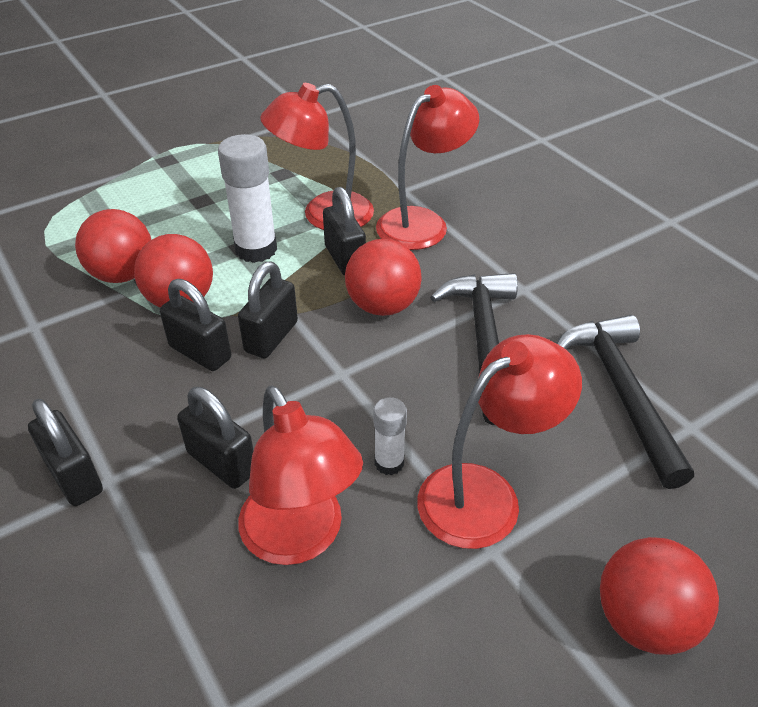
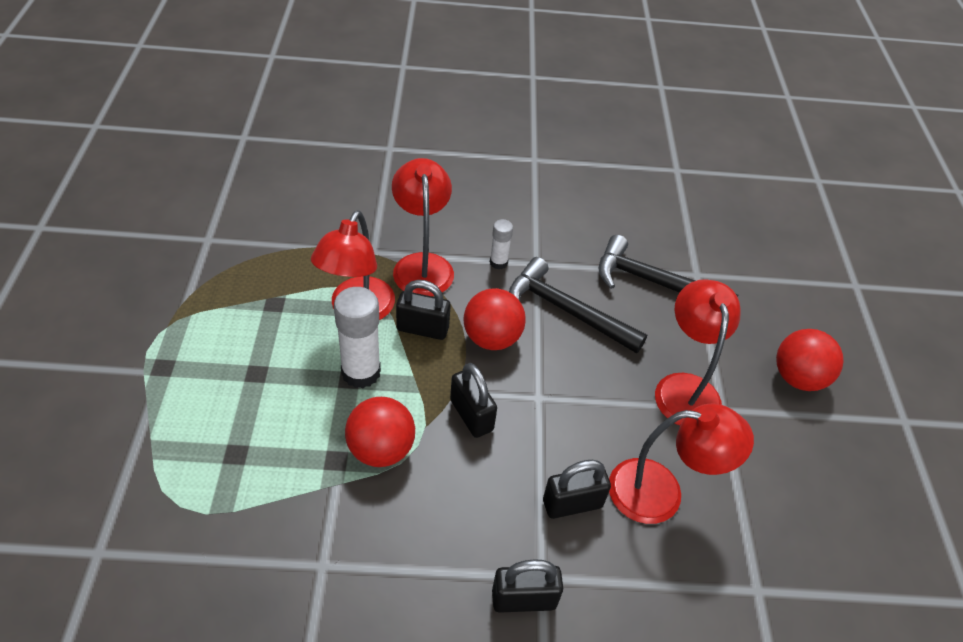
camera: 60 degrees left, 5 degrees up
red ball [75,209,151,283] -> none
black padlock [160,279,231,371] -> none
white glue stick [374,397,407,475] -> white glue stick moved to [490,219,513,269]

